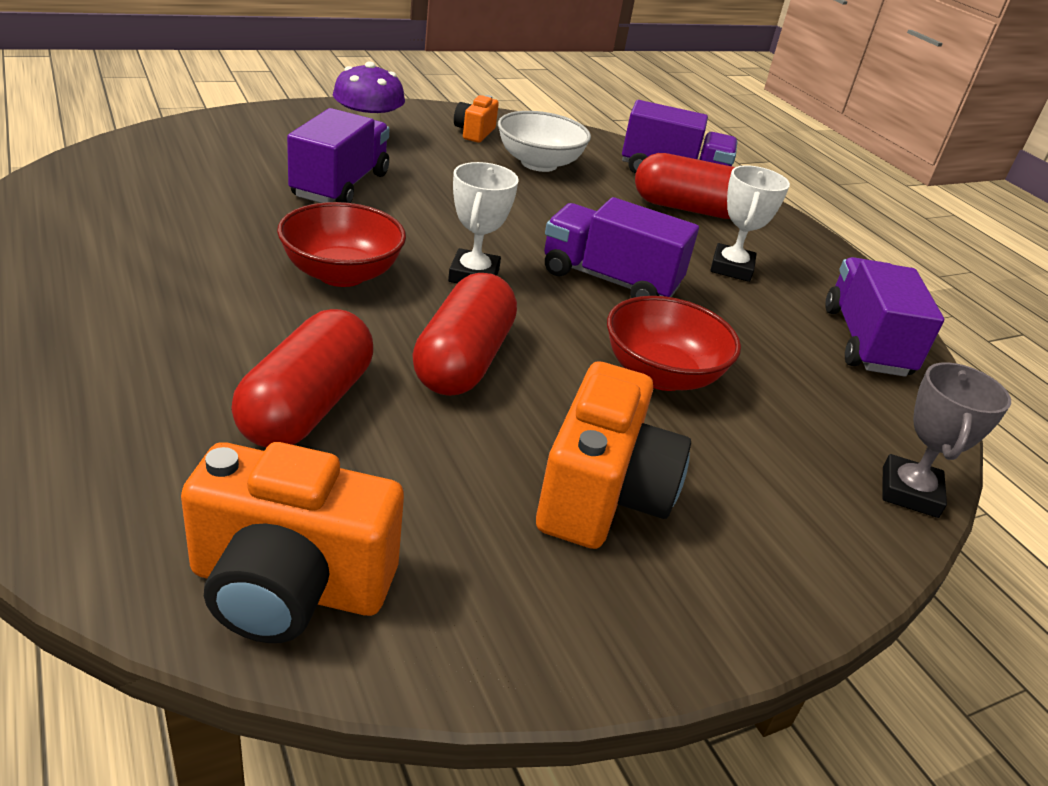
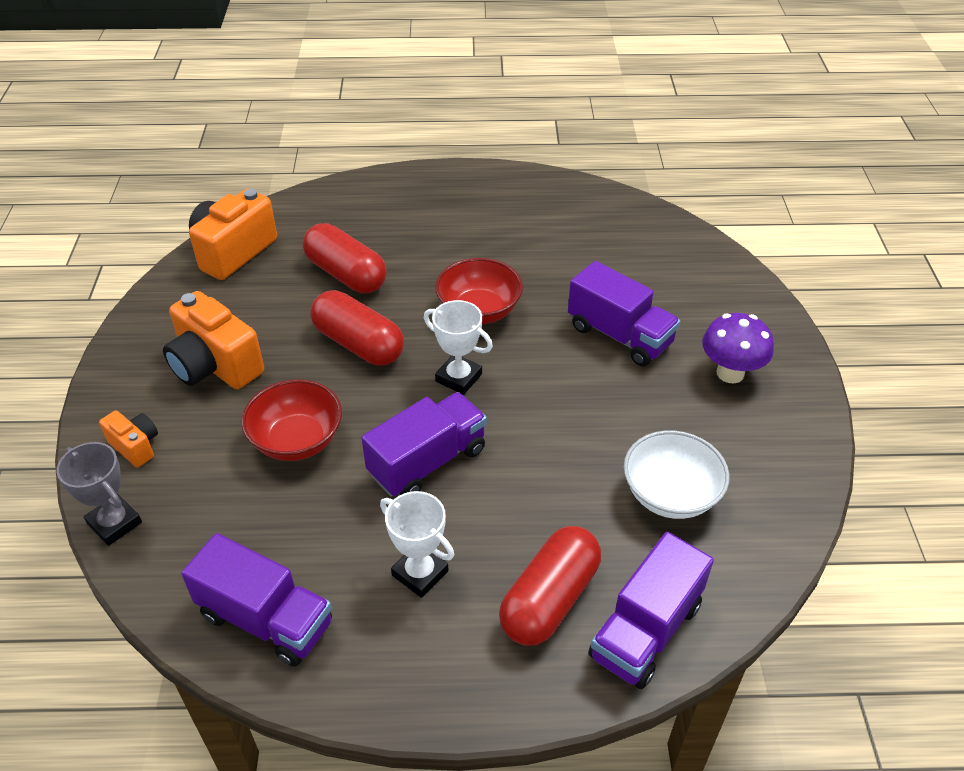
camera: 120 degrees right, 10 degrees up
orange camera [454,95,499,143] -> orange camera moved to [99,410,158,467]

